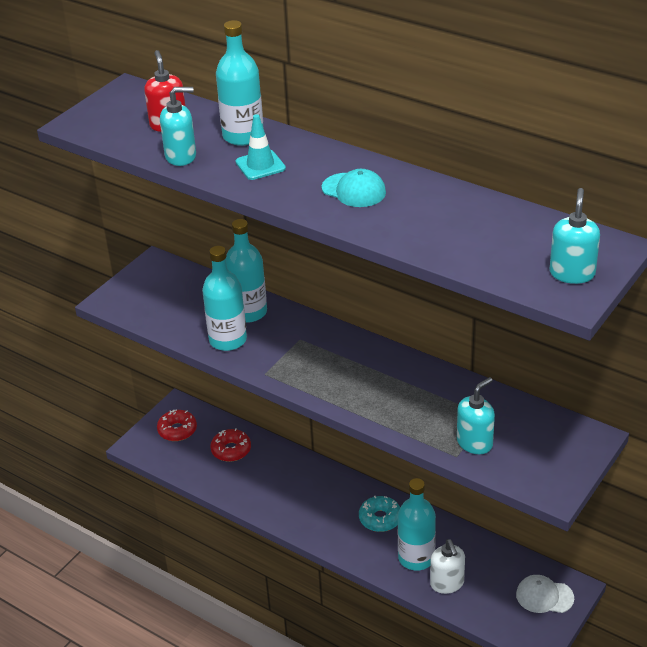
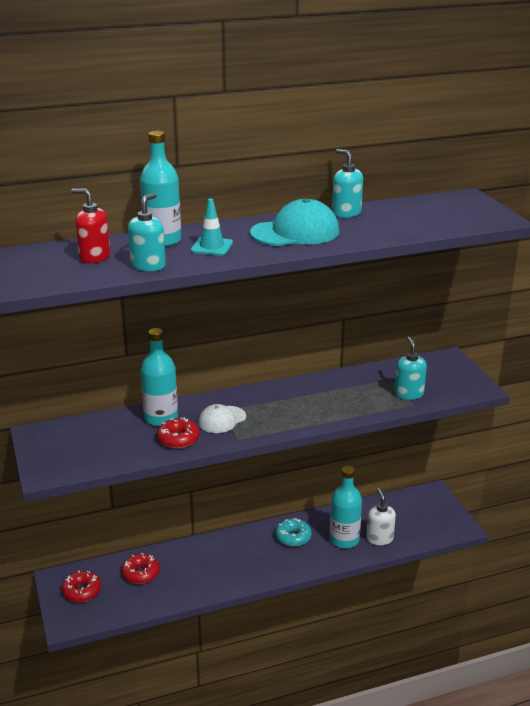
camera: 55 degrees left, 10 degrees down
turquoise bottle [202,246,247,351] -> red donut [157,417,200,449]
turquoise cap [322,169,386,207] -> turquoise cap [250,198,339,246], size x1.64
white soap dispenser [430,539,465,594] -> white soap dispenser turned 120 degrees counterclockwise [366,488,396,545]
white cap [516,575,574,613] -> white cap moved to [198,404,246,433]
turquoise soap dispenser [550,188,600,284] -> turquoise soap dispenser moved to [332,149,363,218]

